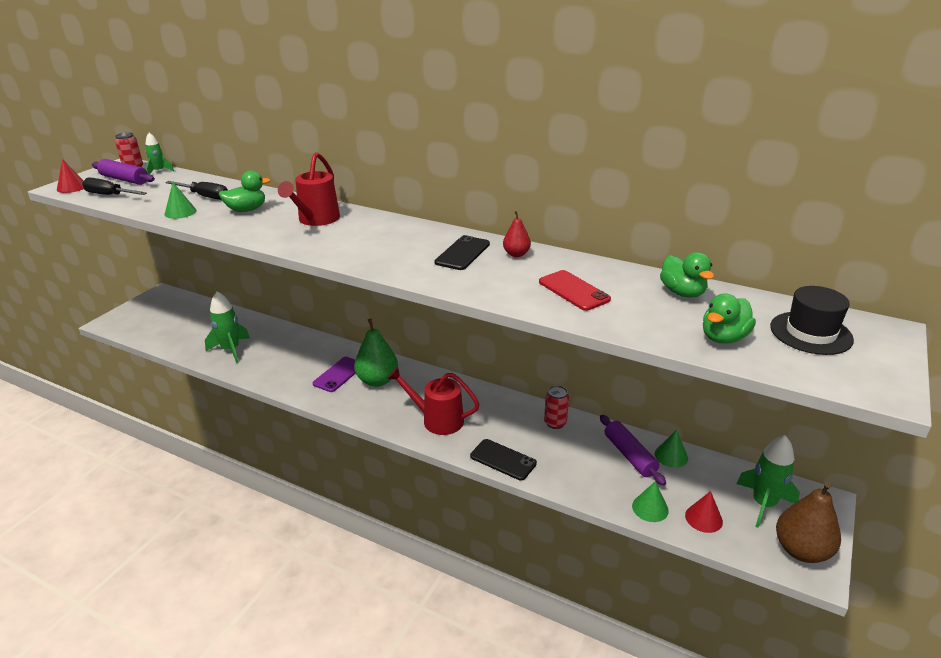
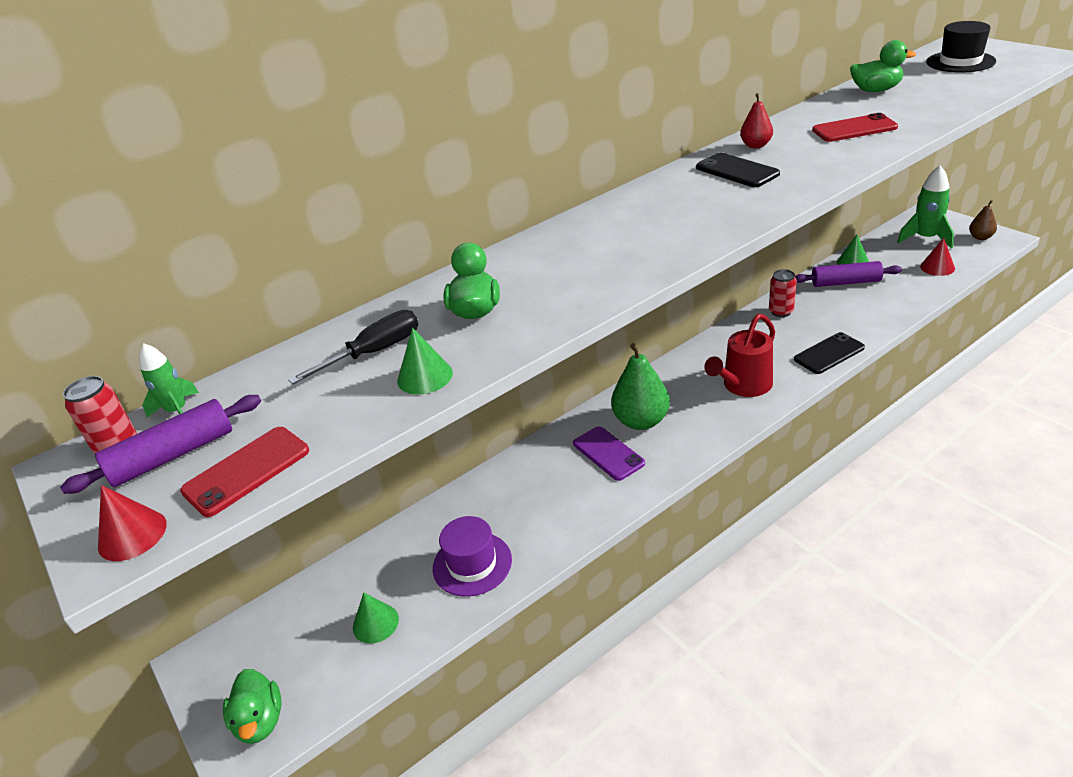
camera: 60 degrees left, 5 degrees up
black screwdriver [82,178,147,195] -> red phone [180,427,309,517]
green rocket [205,291,250,363] -> purple hat [433,516,512,597]
red watering can [278,152,340,226] -> none
green cone [632,481,669,522] -> green cone moved to [353,592,399,644]
green duck [703,294,756,344] -> green duck moved to [223,669,282,744]
brown pear [776,482,841,563] -> brown pear [969,200,997,240], size x0.53

